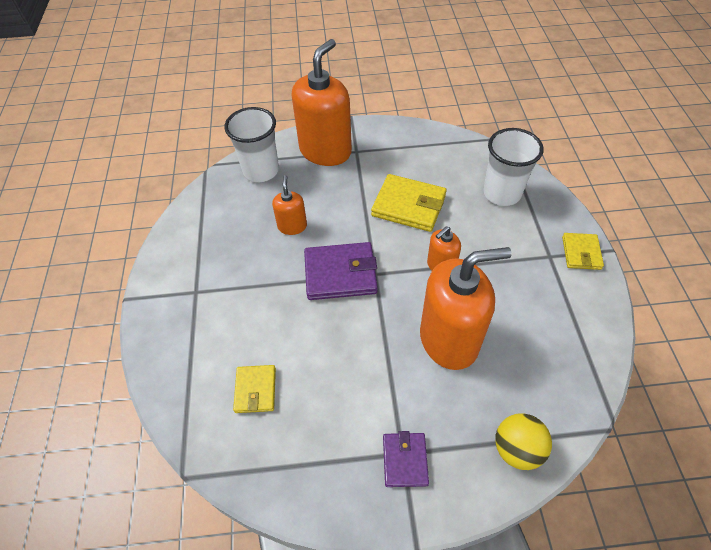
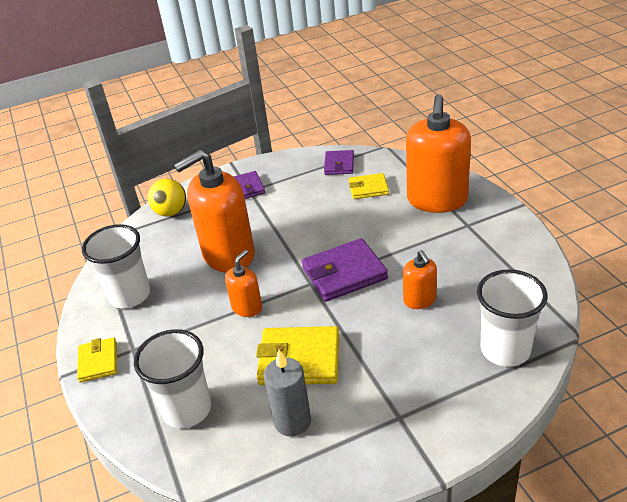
camera: 165 degrees right, 15 degrees down
yellow wallet [233,365,276,413] -> yellow wallet turned 75 degrees counterclockwise [349,173,389,199]
orange soap dispenser [292,39,352,166] -> orange soap dispenser moved to [406,94,471,213]
none -> white cup [82,224,150,308]
none -> grey candle [264,350,311,437]
none -> purple wallet [324,150,354,175]

